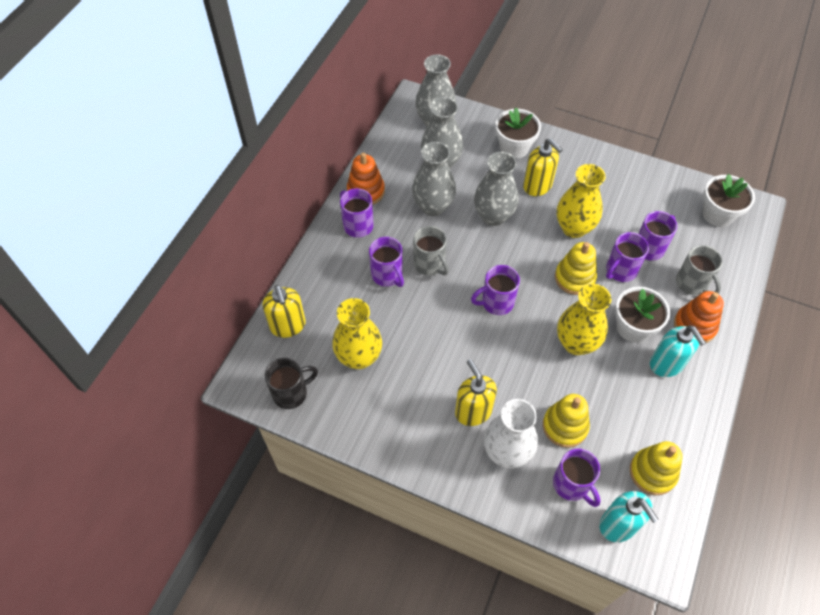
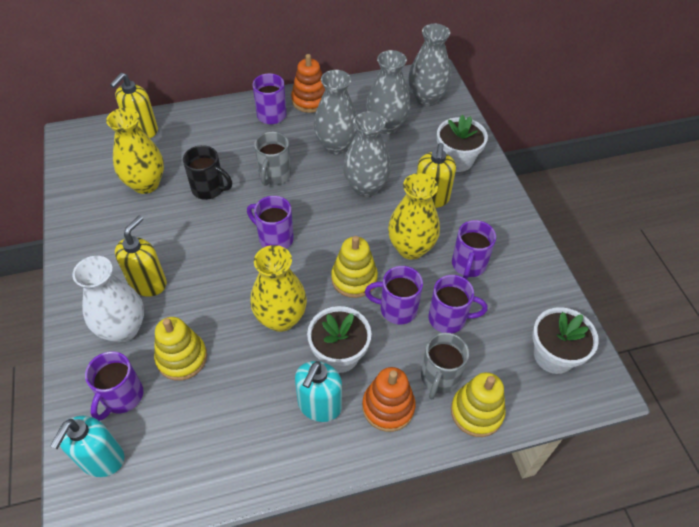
camera: 50 degrees right, 5 degrees down
black mug [265,358,318,409] -> black mug moved to [183,145,232,200]
purple mug [369,237,404,287] -> purple mug moved to [452,220,496,279]
yellow stacking toy [630,441,683,495] -> yellow stacking toy moved to [451,372,506,437]

